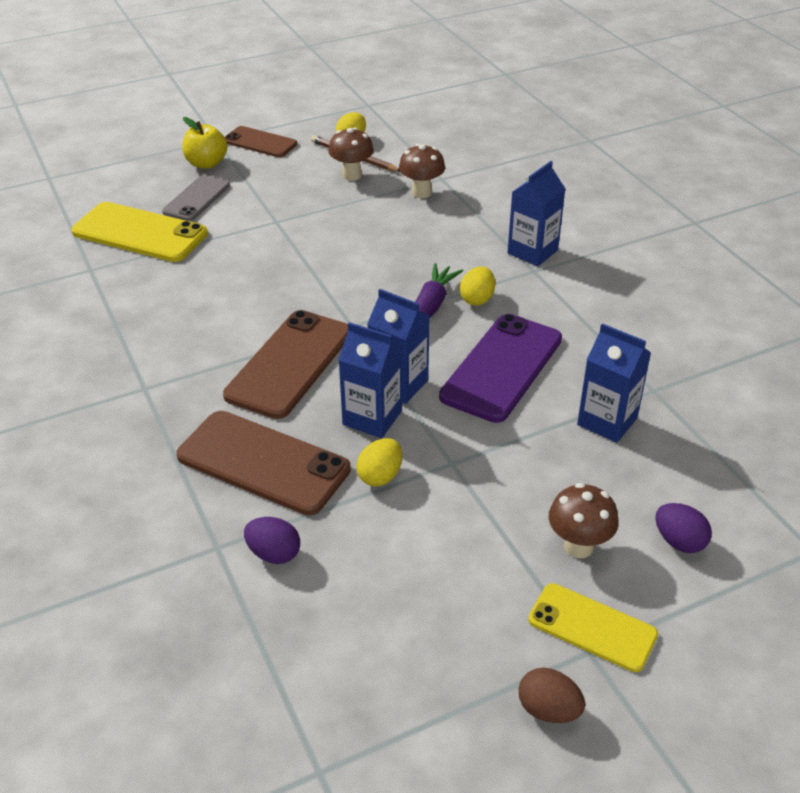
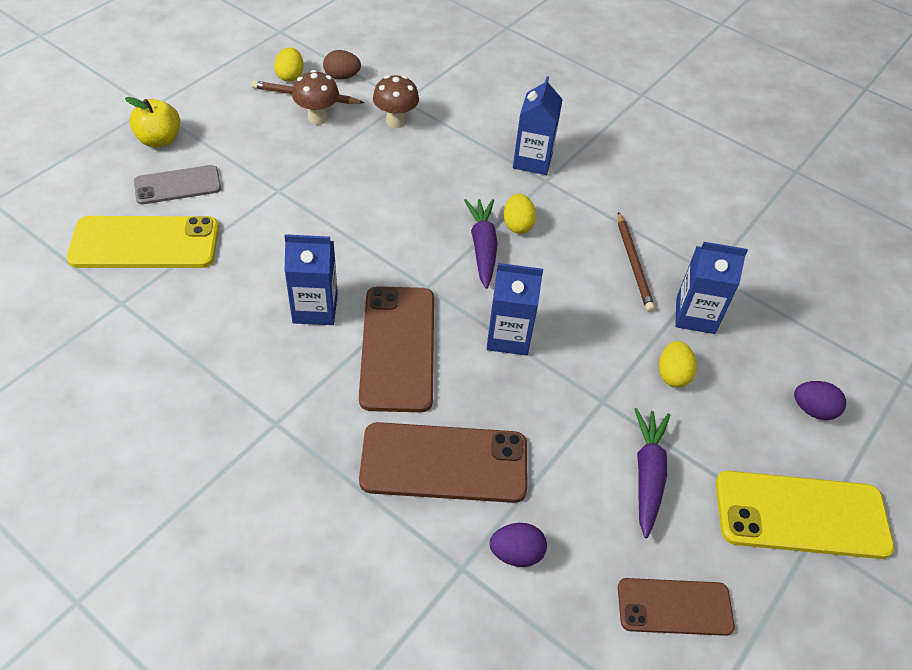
camera: 30 degrees left, 10 degrees up
grey phone [162,175,230,221] -> grey phone turned 75 degrees clockwise [134,165,221,204]
brown phone [225,126,297,157] -> brown phone moved to [618,578,735,636]
blue carton [338,322,402,438] -> blue carton moved to [285,234,338,325]
yellow egg [356,438,402,486] -> yellow egg moved to [659,341,697,387]
purple phone [439,314,562,423] -> none
brown egg [519,667,585,723] -> brown egg moved to [323,50,361,80]
yellow phone [528,583,658,672] -> yellow phone [716,471,894,559], size x1.61
brown mushroom [549,483,619,559] -> none
none -> brown pencil [618,212,655,312]
none -> purple carrot [635,408,670,538]

